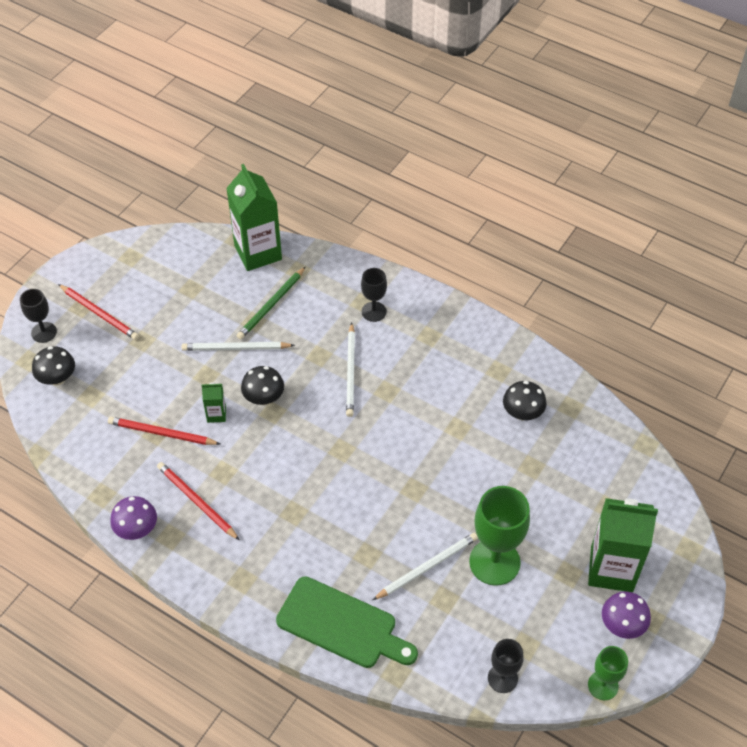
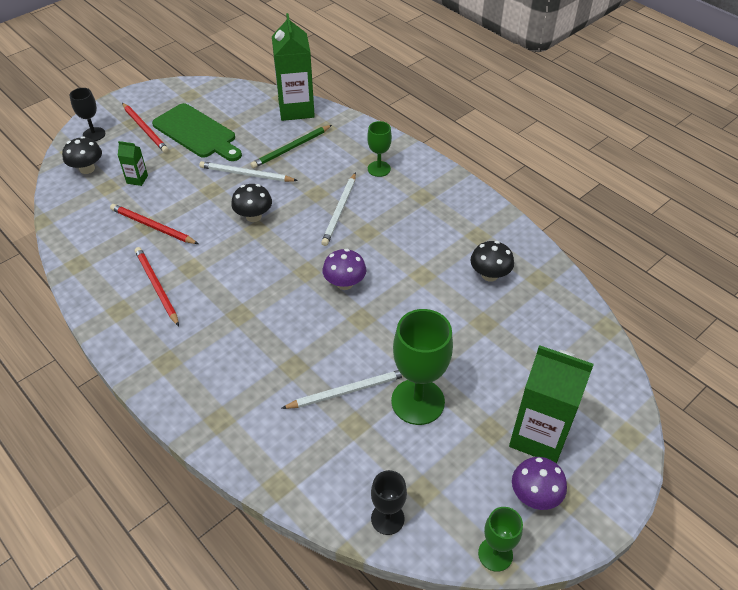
camera: 15 degrees right, 5 degrees down
purple mushroom [110,496,157,540] -> purple mushroom moved to [322,249,366,290]
green carton [202,383,226,423] -> green carton moved to [118,141,148,186]
green cutting board [276,576,418,668] -> green cutting board moved to [152,103,242,161]
black goblet [361,268,387,322] -> green goblet [367,121,392,177]

